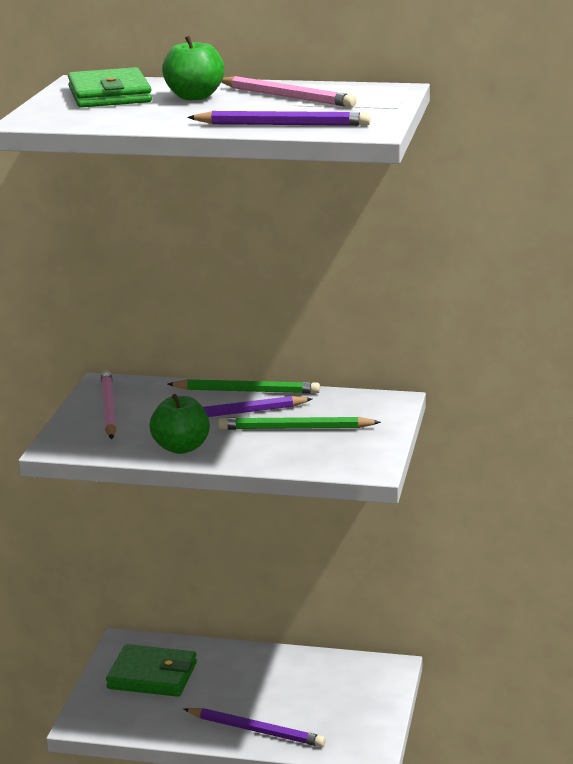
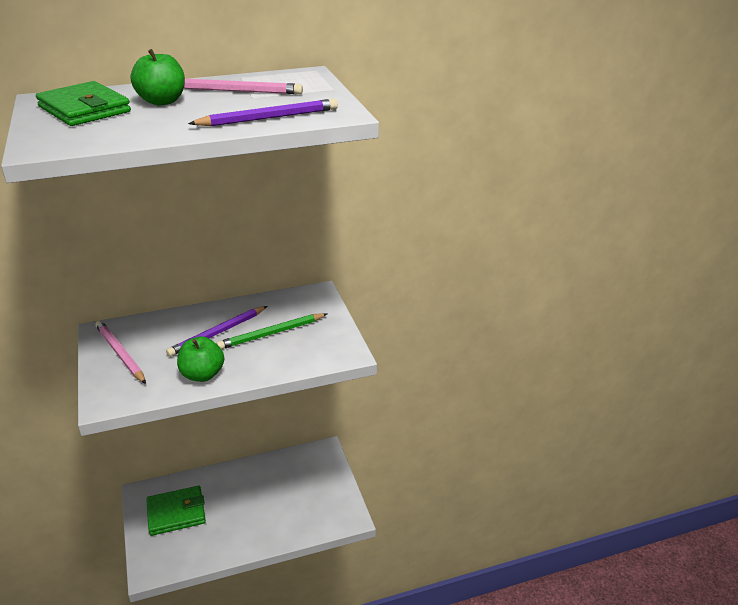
camera: 30 degrees left, 10 degrees up
green pencil [168,379,320,394] -> none
purple pencil [184,708,326,747] -> none

